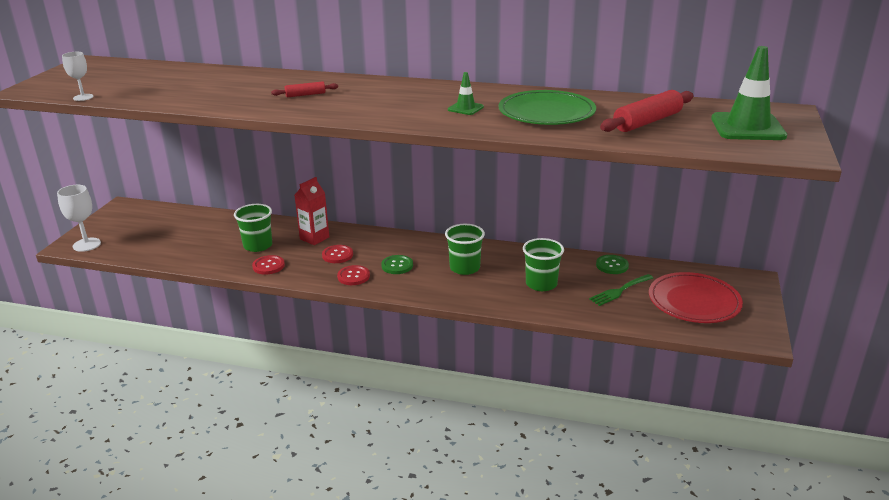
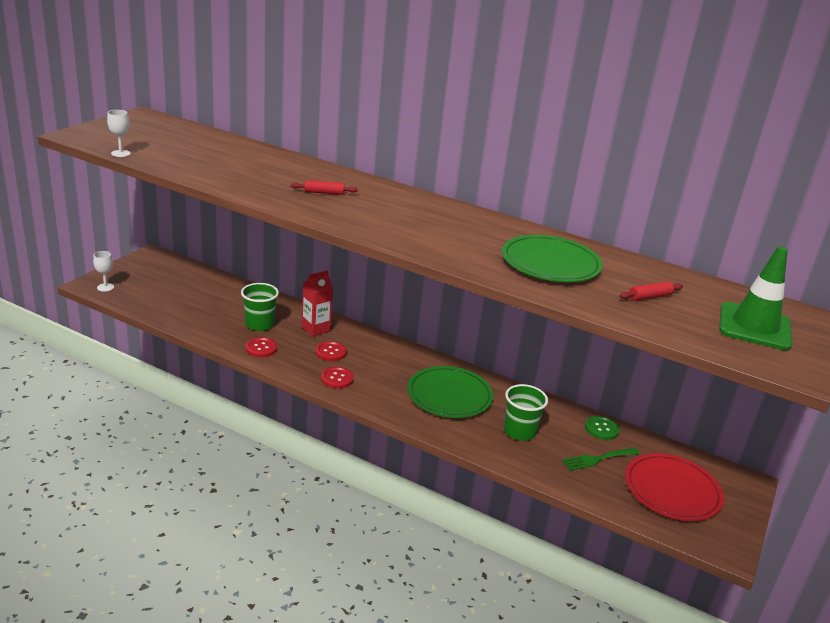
camera: 10 degrees right, 0 degrees up
white goblet [57,185,101,252] -> white goblet [93,251,114,292], size x0.63
green button [381,255,413,274] -> none
green cup [445,224,485,275] -> green plate [407,366,493,418]
green traffic cone [448,72,484,115] -> none
red rolling pin [600,90,694,132] -> red rolling pin [619,281,683,301], size x0.53

